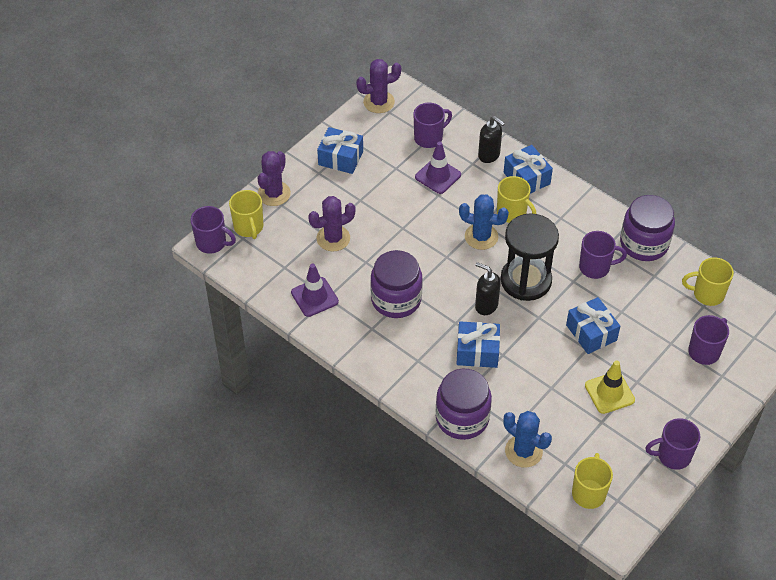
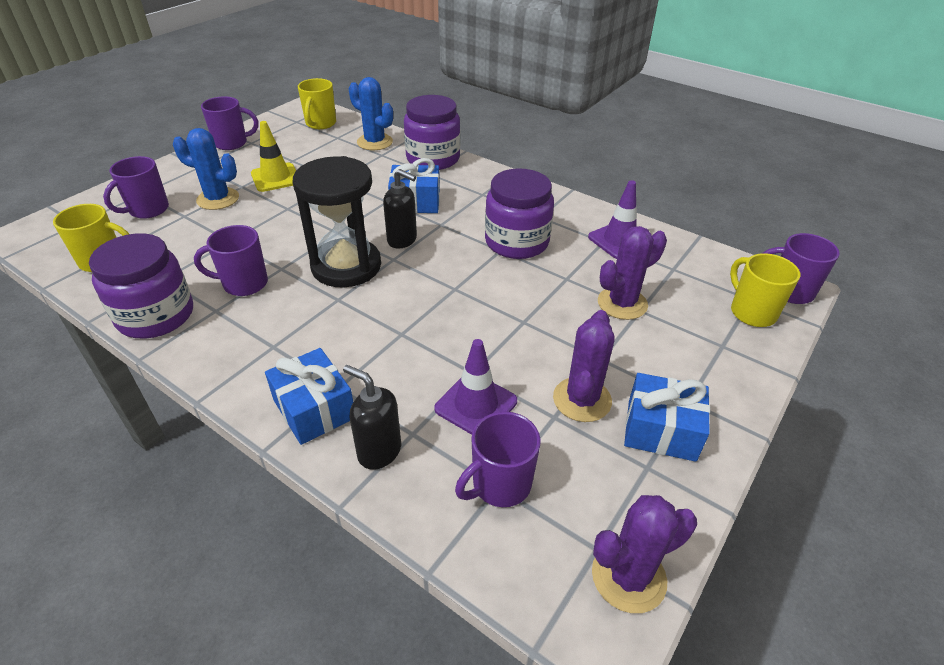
camera: 175 degrees right, 10 degrees down
purple cactus [257,151,291,206] -> purple cactus moved to [553,310,615,422]
blue cactus [459,194,509,250] -> blue cactus moved to [173,128,239,210]
yellow mug [497,176,536,223] -> none
blue gift [566,297,620,354] -> none

